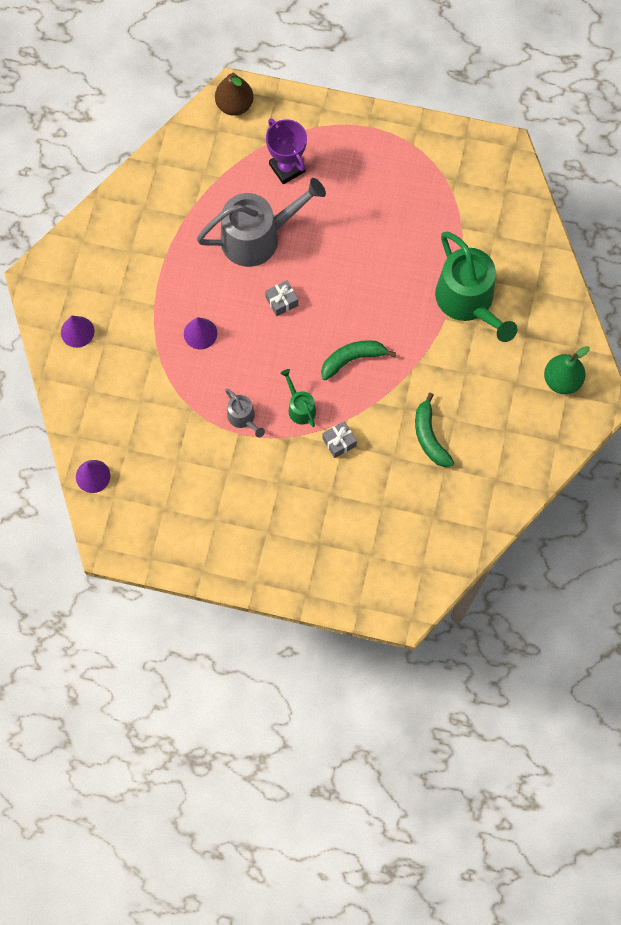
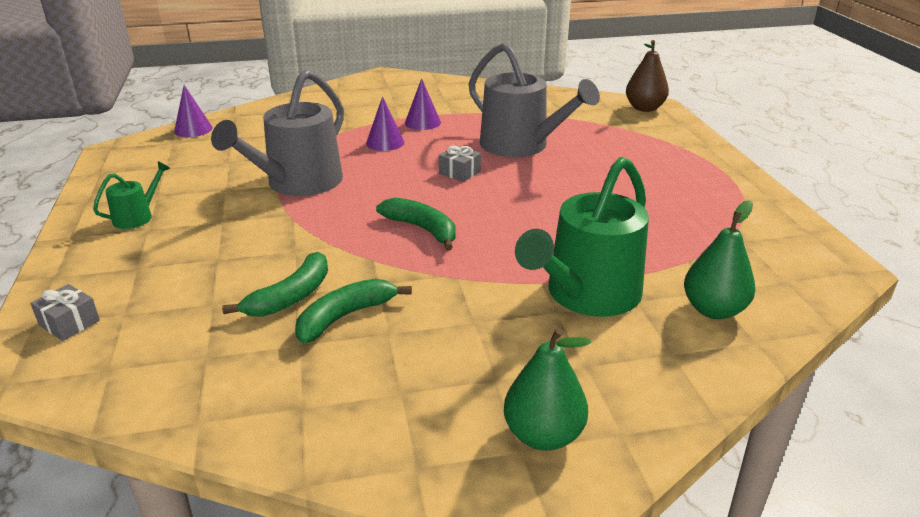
camera: 65 degrees right, 40 degrees down
purple cone [61,315,94,348] -> purple cone moved to [405,78,441,130]
grey watering can [225,389,265,437] -> grey watering can [211,70,344,196], size x2.16
purple trophy [266,118,307,184] -> none
green watering can [280,369,316,427] -> green watering can moved to [93,161,170,229]
grey gift [322,421,357,458] -> grey gift moved to [30,284,100,341]
none -> green banana [222,252,328,317]
none -> green pear [684,200,755,319]

